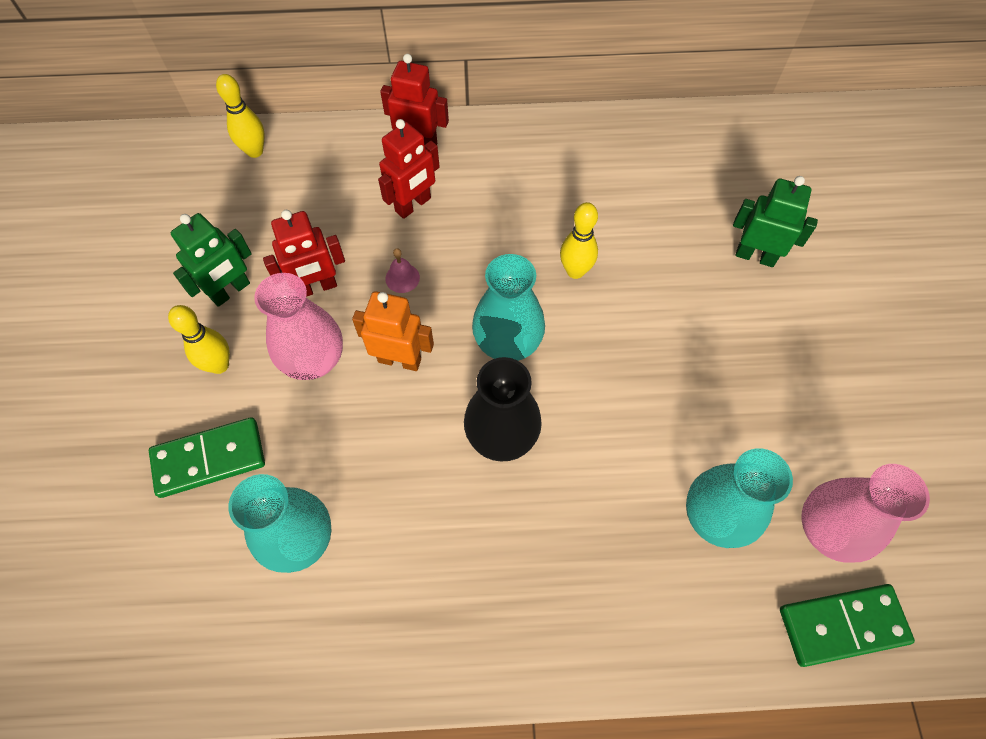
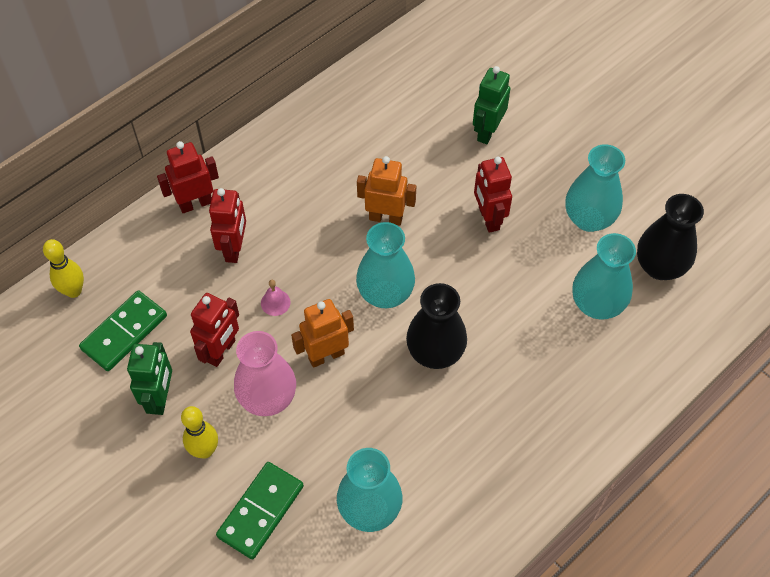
camera: 40 degrees left, 5 degrees down
yellow bowling pin [560,202,598,279] -> orange robot [357,156,416,226]
green robot [733,176,818,267] -> green robot turned 45 degrees counterclockwise [473,66,511,144]
green domino [780,584,915,667] -> green domino moved to [79,290,167,371]
pink vase [801,464,930,563] -> black vase [637,194,704,280]
none -> red robot [474,157,512,233]
none -> turquoise vase [565,144,625,232]

